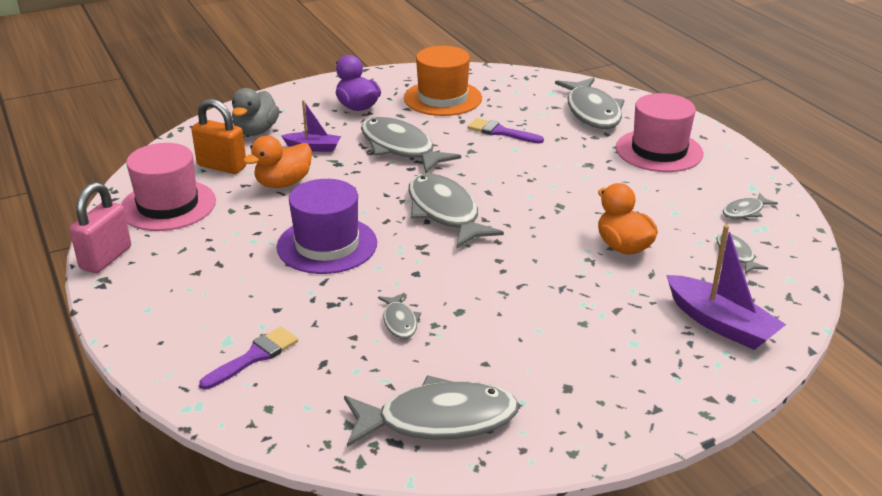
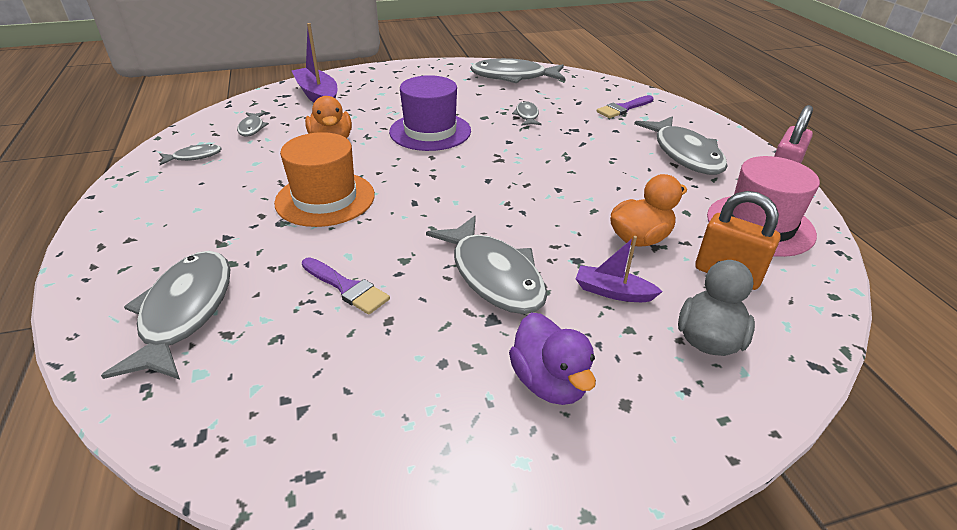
camera: 170 degrees left, 5 degrees up
purple hat [276,179,377,274] -> purple hat moved to [389,75,471,151]
orange hat [404,46,482,116] -> orange hat moved to [274,132,375,227]
grey fish [408,173,504,248] -> grey fish moved to [634,116,728,175]
pink hat [616,93,704,172] -> none

